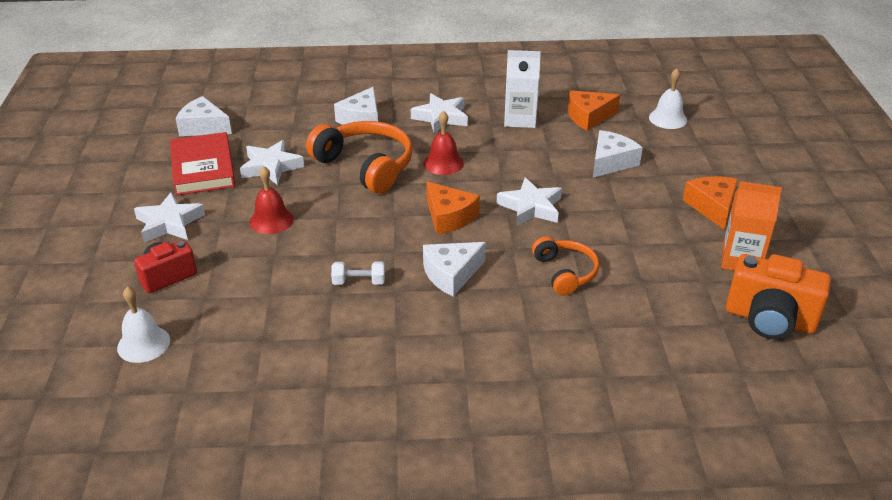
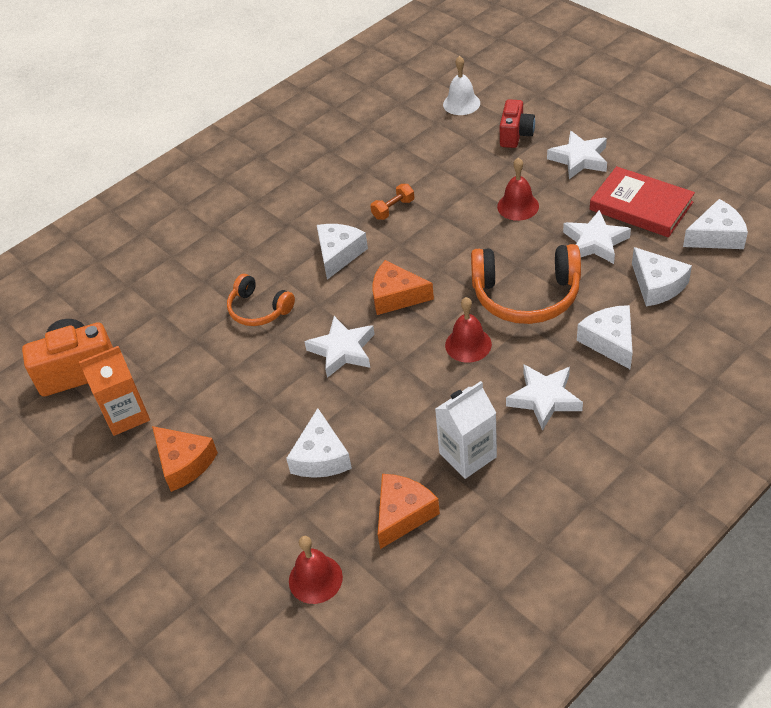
camera: 145 degrees right, 10 degrees up
white dumbbell [331,262,385,285] -> orange dumbbell [371,184,414,220]
white bell [649,68,687,129] -> red bell [289,536,343,604]
none -> white cheese [632,247,692,306]

